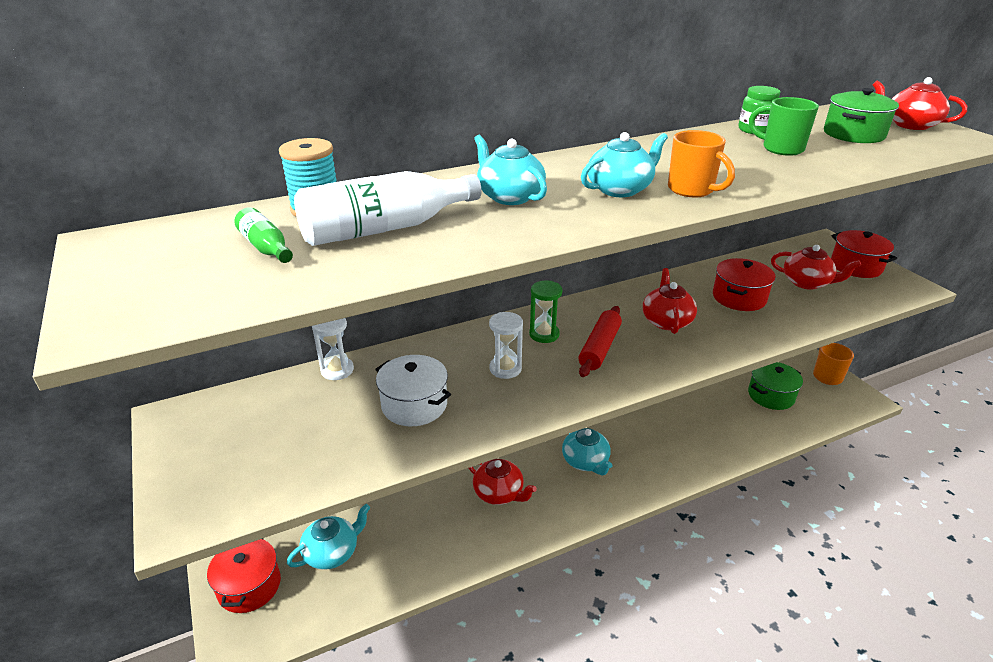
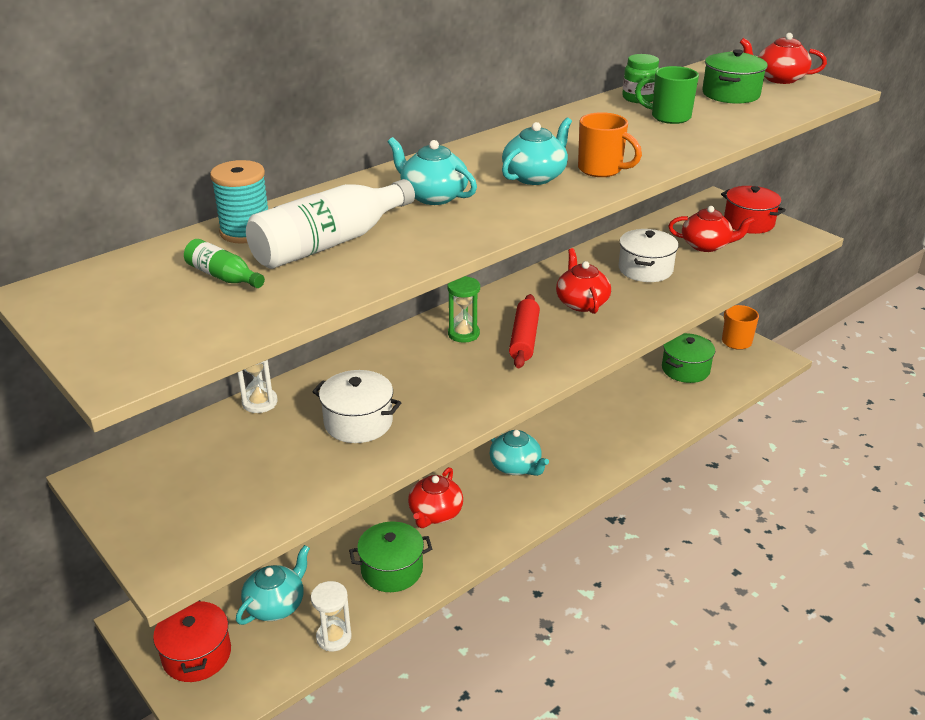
camera: 15 degrees left, 0 degrees up
red teapot [469,459,537,505] -> red teapot turned 90 degrees clockwise [408,467,463,528]
white hourglass [489,312,523,379] -> white hourglass moved to [311,581,352,651]
red pot [713,258,776,311] -> white pot [618,229,679,282]
none -> green pot [349,521,432,592]

